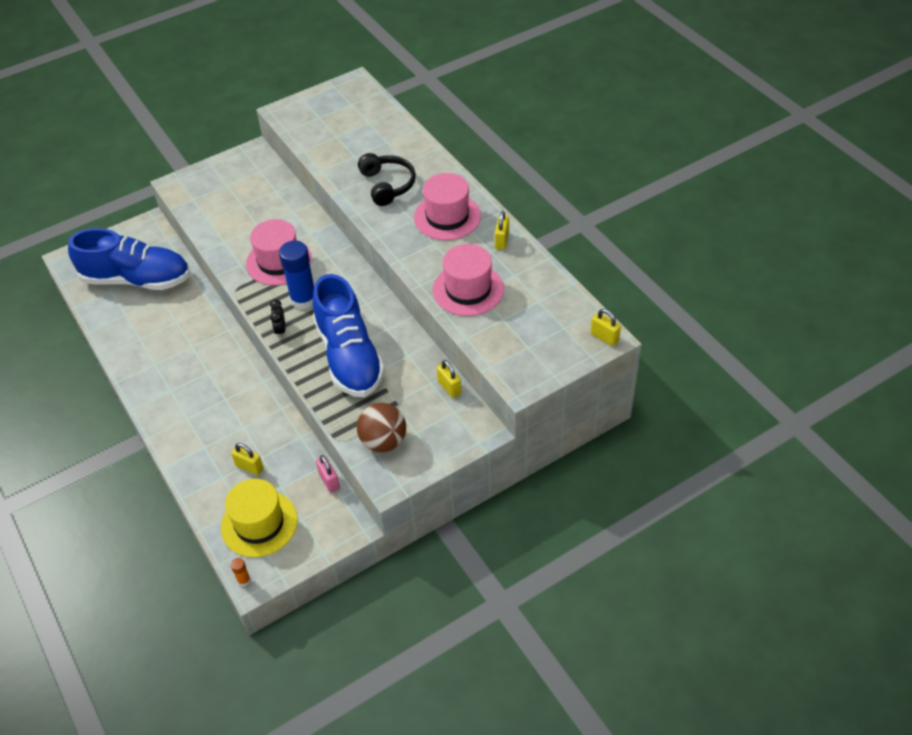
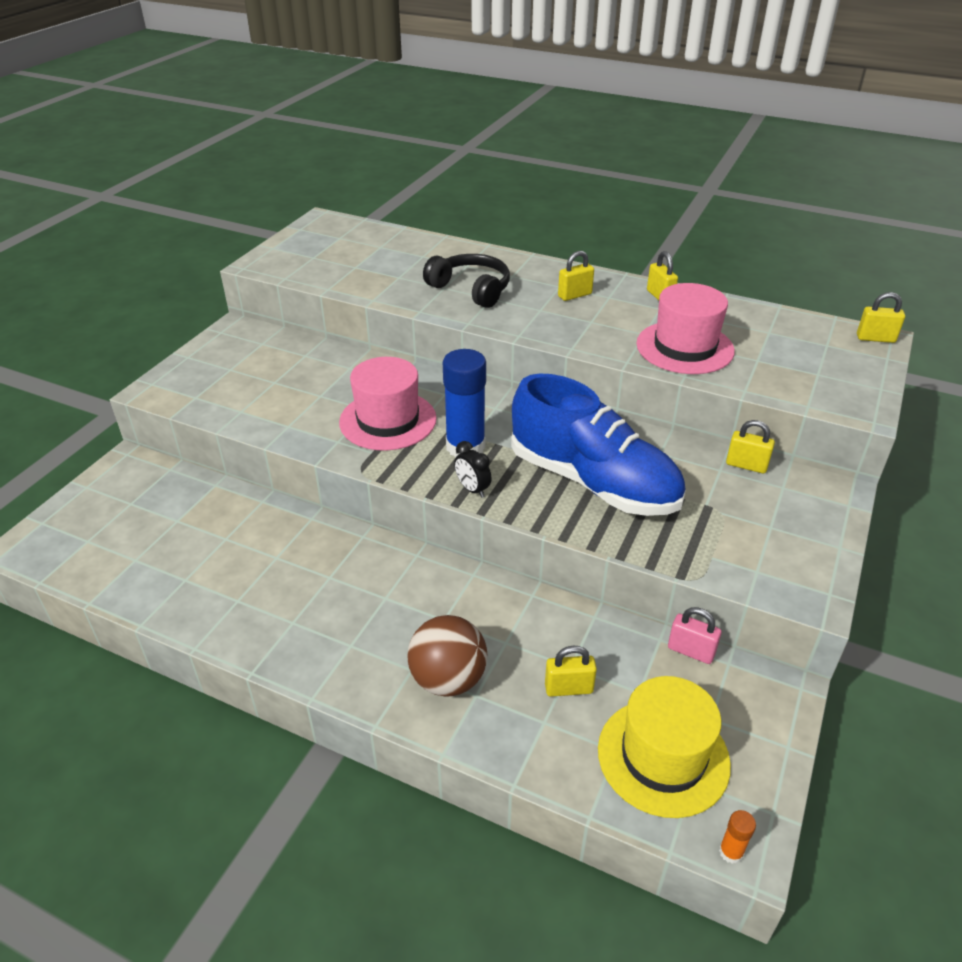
camera: 35 degrees left, 10 degrees down
blue shoe [68,228,190,290] -> none
brown ball [357,403,406,452] -> brown ball moved to [408,615,487,697]
pink hat [414,173,481,240] -> yellow padlock [558,251,594,301]

